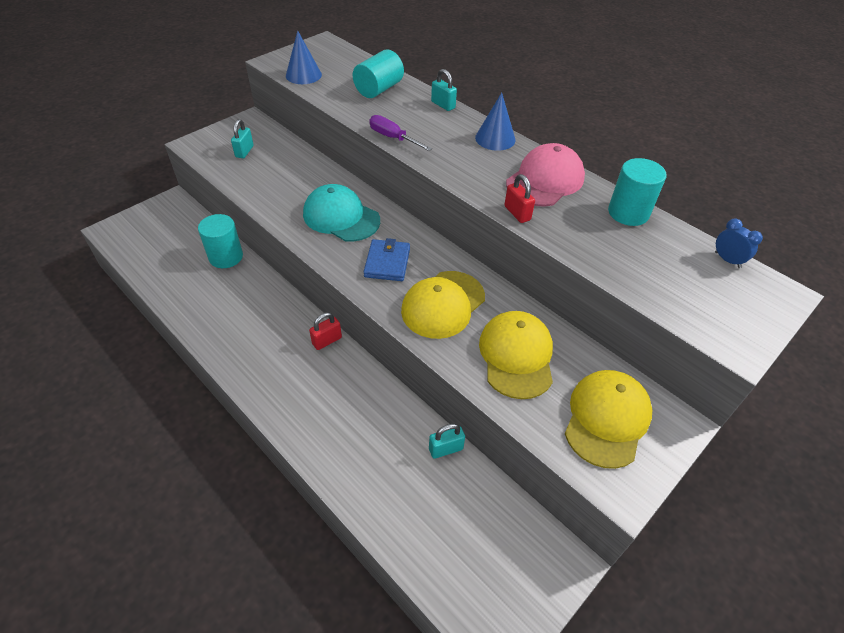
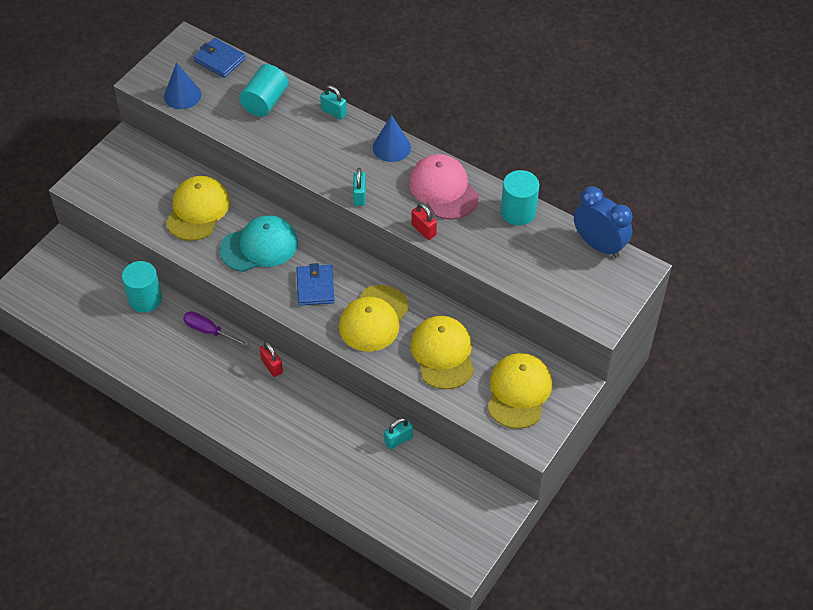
camera: 10 degrees left, 5 degrees up
turquoise padlock [231,119,254,158] -> turquoise padlock moved to [353,168,366,206]
turquoise cap [303,184,380,242] -> turquoise cap turned 135 degrees clockwise [220,215,298,272]
red padlock [309,313,342,350] -> red padlock turned 75 degrees counterclockwise [260,342,283,377]
purple screwdriver [369,115,432,151] -> purple screwdriver moved to [183,311,248,347]
pink cap [506,143,585,207] -> pink cap turned 60 degrees counterclockwise [409,154,479,220]
blue clock [715,219,763,268] -> blue clock [574,187,632,258], size x1.97
none -> yellow cap [166,176,230,241]
none -> blue wallet [193,38,246,78]

